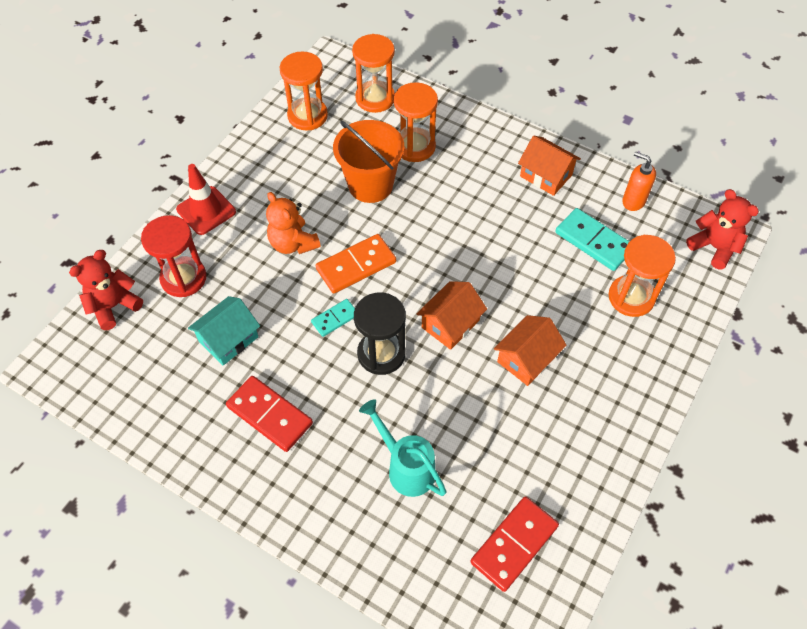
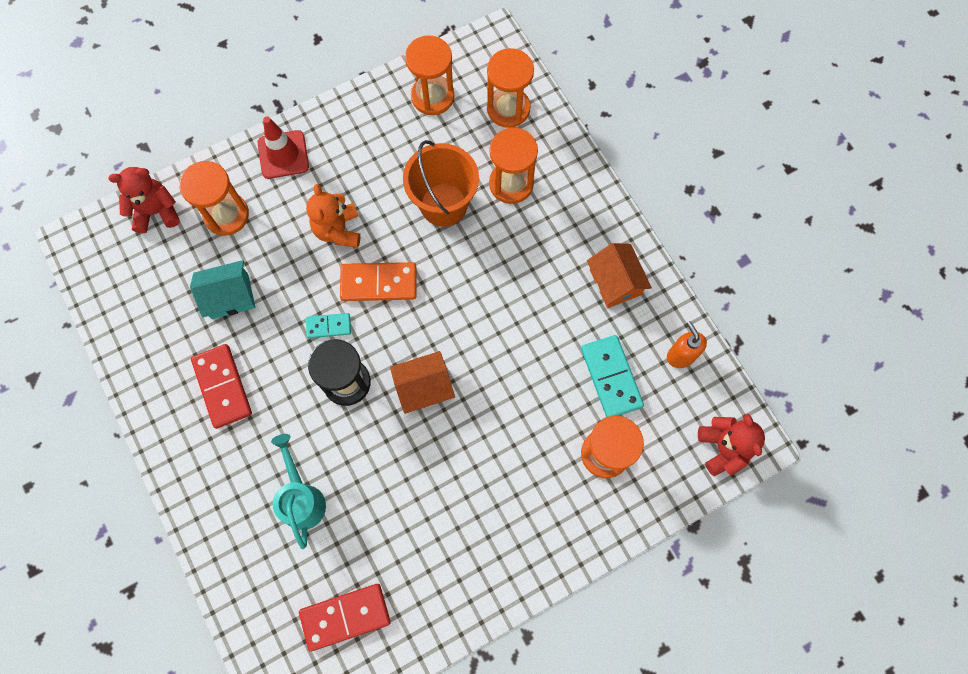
camera: 30 degrees right, 15 degrees up
red hourglass [141,215,206,297] -> orange hourglass [179,161,249,236]
orange house [494,315,567,386] -> none

